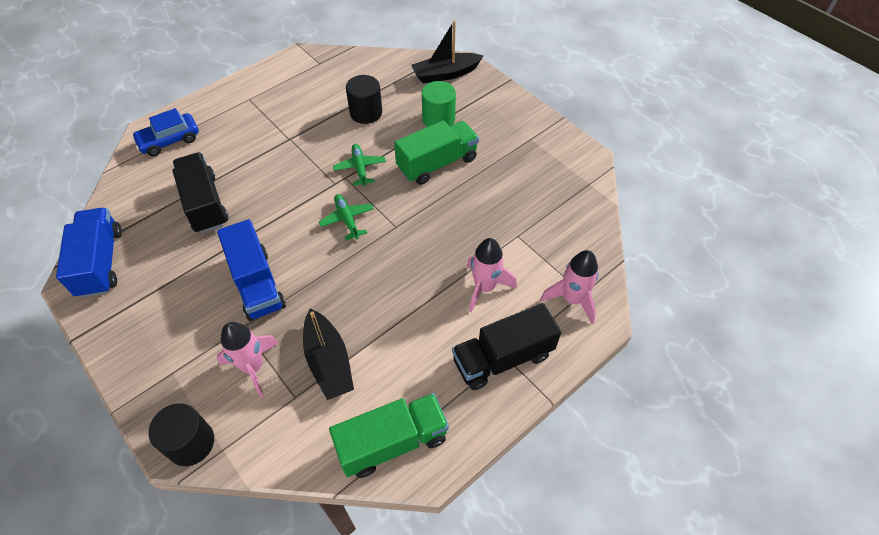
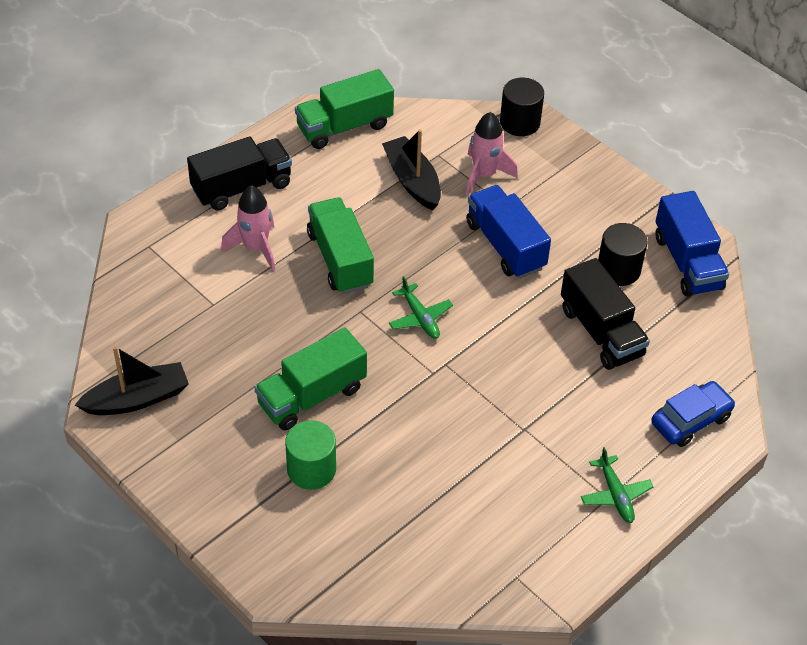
camera: 175 degrees right, 5 degrees down
green plane [333,144,386,186] -> green plane moved to [581,447,653,523]
black cylinder [346,75,382,124] -> black cylinder moved to [598,223,648,286]
black boat [411,21,484,84] -> black boat moved to [75,346,189,415]
pink rocket [540,250,598,324] -> none
none -> green truck [307,197,374,294]

